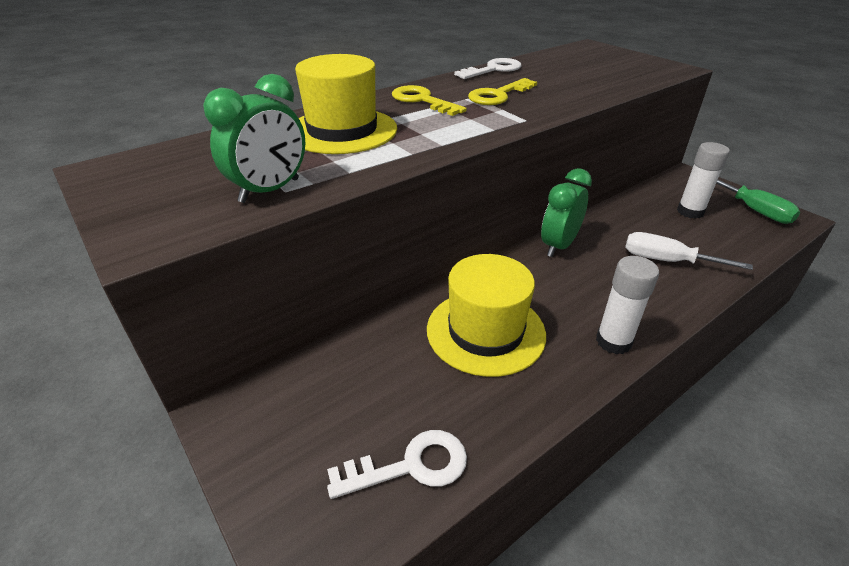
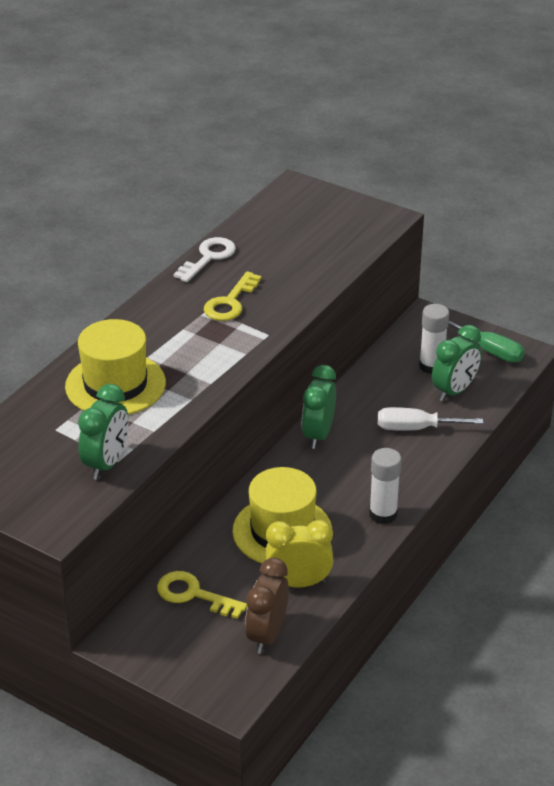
camera: 20 degrees left, 0 degrees up
white key [327,430,467,499] -> brown clock [245,558,289,654]
yellow key [392,85,467,116] -> yellow key moved to [157,571,247,619]
none -> yellow clock [265,520,333,588]
none -> green clock [432,325,481,401]

